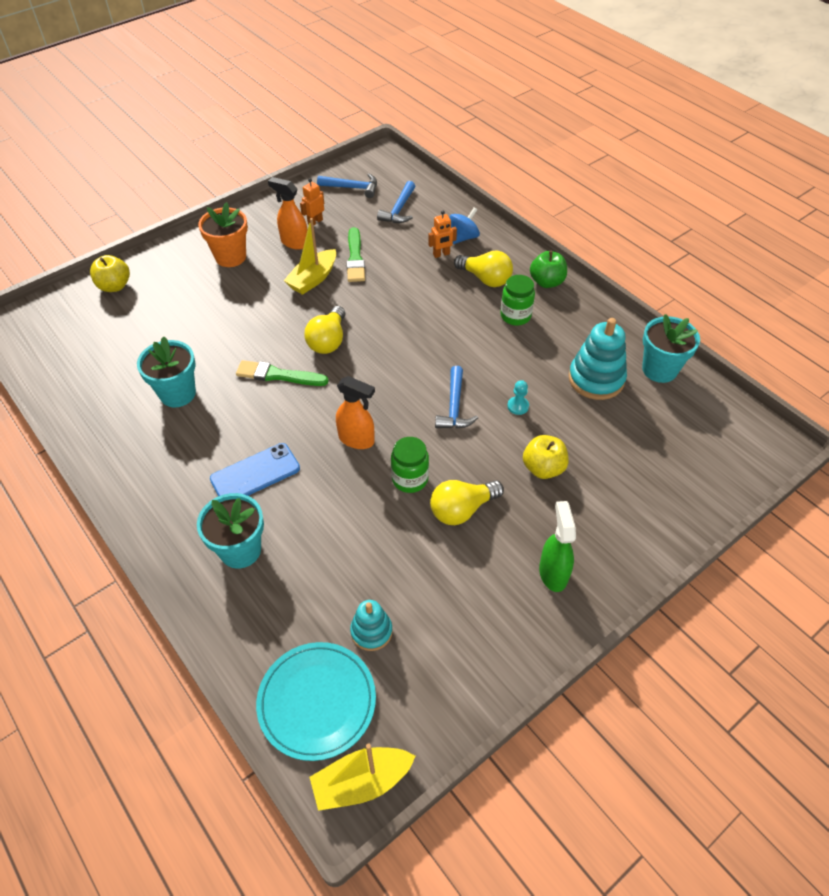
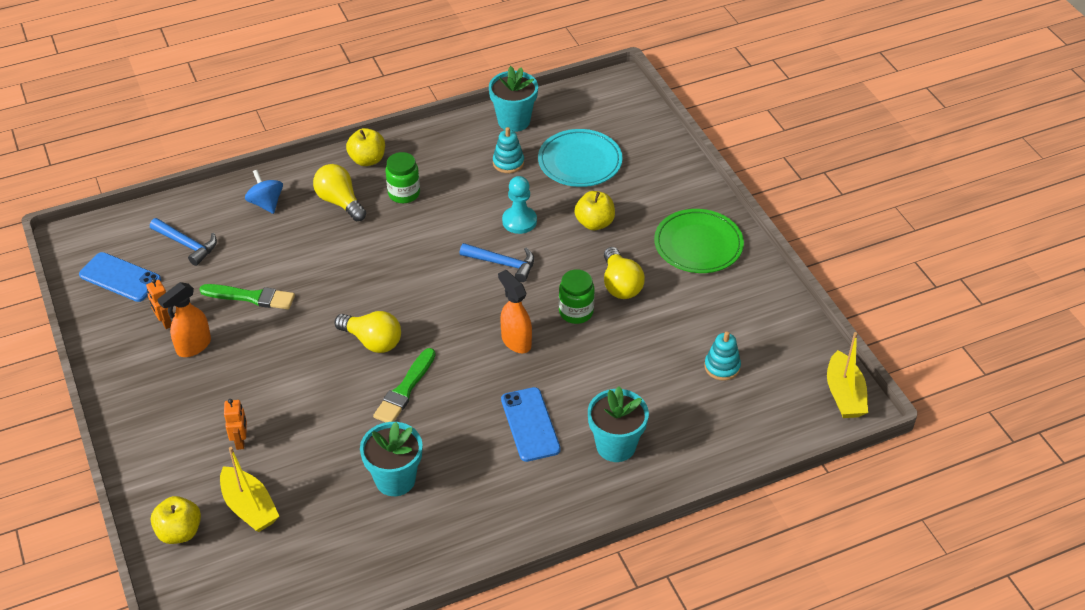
camera: 75 degrees left, 5 degrees down
orange flower pot [198,202,248,267] -> none
turquoise plate [256,642,376,761] -> turquoise plate moved to [538,129,623,187]
yellow boat [284,218,336,295] -> yellow boat moved to [220,447,279,532]
blue hammer [317,174,377,198] -> blue phone [79,252,161,302]
orange spray bottle [336,376,375,449] -> orange spray bottle turned 75 degrees counterclockwise [498,270,532,353]
orange robot [428,210,457,258] -> orange robot moved to [224,399,247,450]
yellow light bulb [454,251,513,287] -> yellow light bulb turned 90 degrees counterclockwise [313,164,366,221]
turquoise pawn [507,380,529,415] -> turquoise pawn [502,176,537,234], size x1.68
green apple [530,251,567,288] -> yellow apple [346,128,385,166]
green spray bottle [539,501,576,592] -> green plate [654,209,744,273]
turquoise stacking toy [569,318,627,400] -> turquoise stacking toy [493,127,524,173], size x0.60

